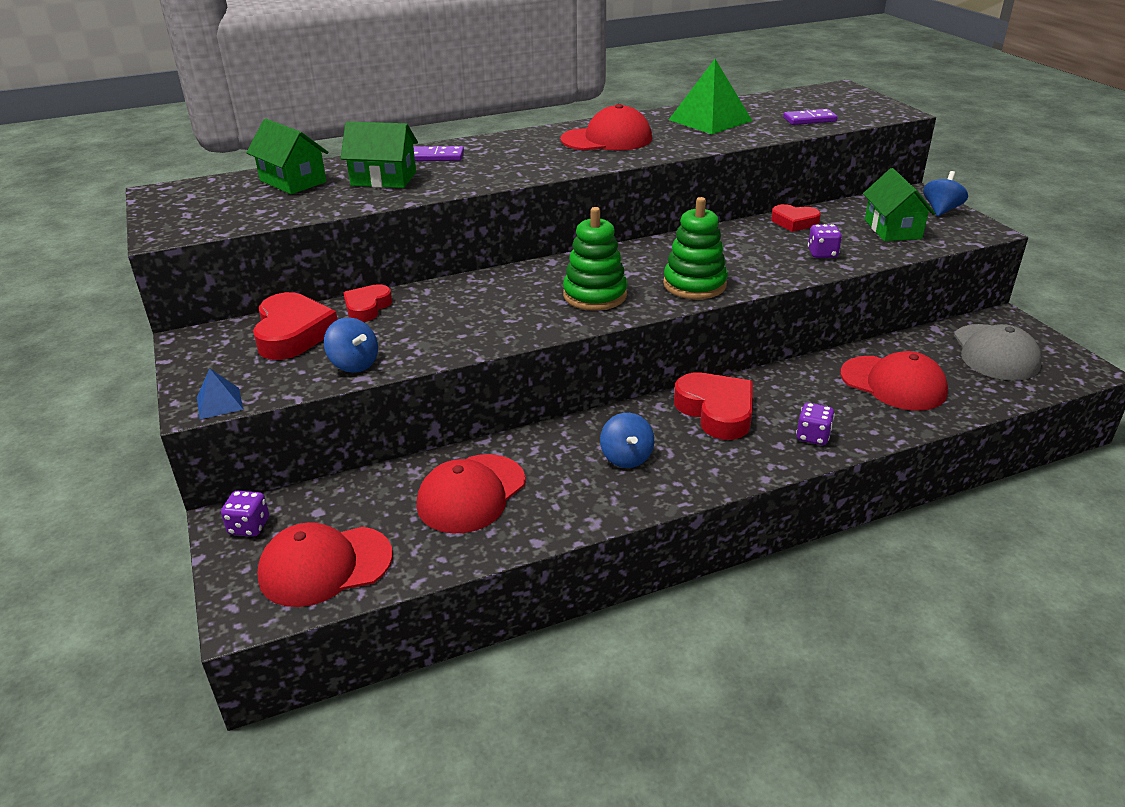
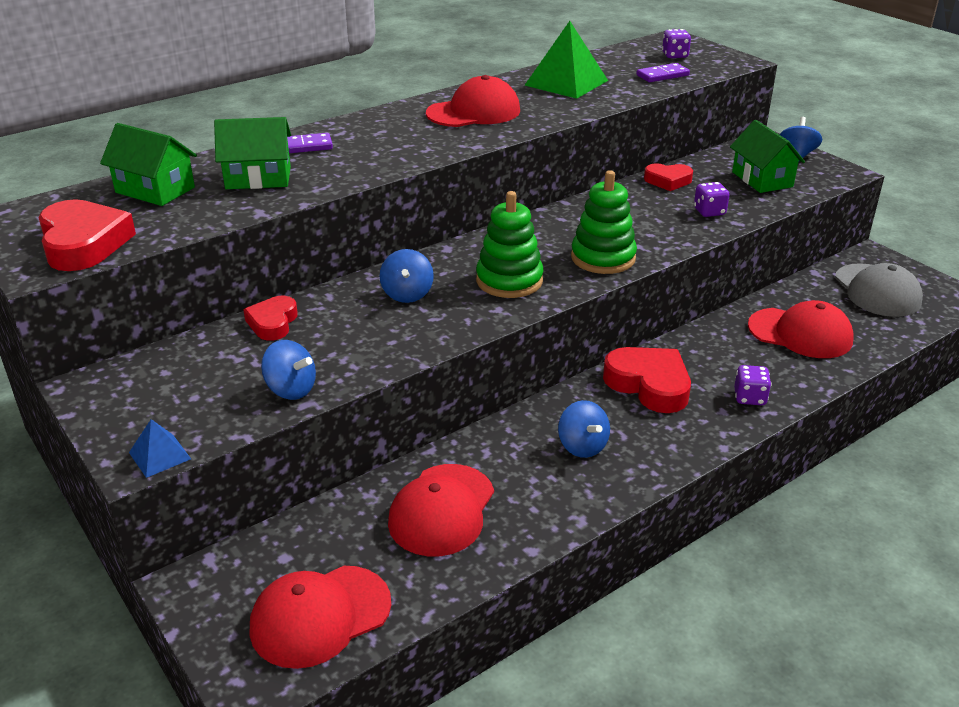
camera: 15 degrees left, 0 degrees up
purple dice [221,490,269,537] -> purple dice moved to [662,29,691,58]
red heart [253,292,337,360] -> red heart moved to [39,199,136,271]
none -> blue spinning top [380,249,434,303]

